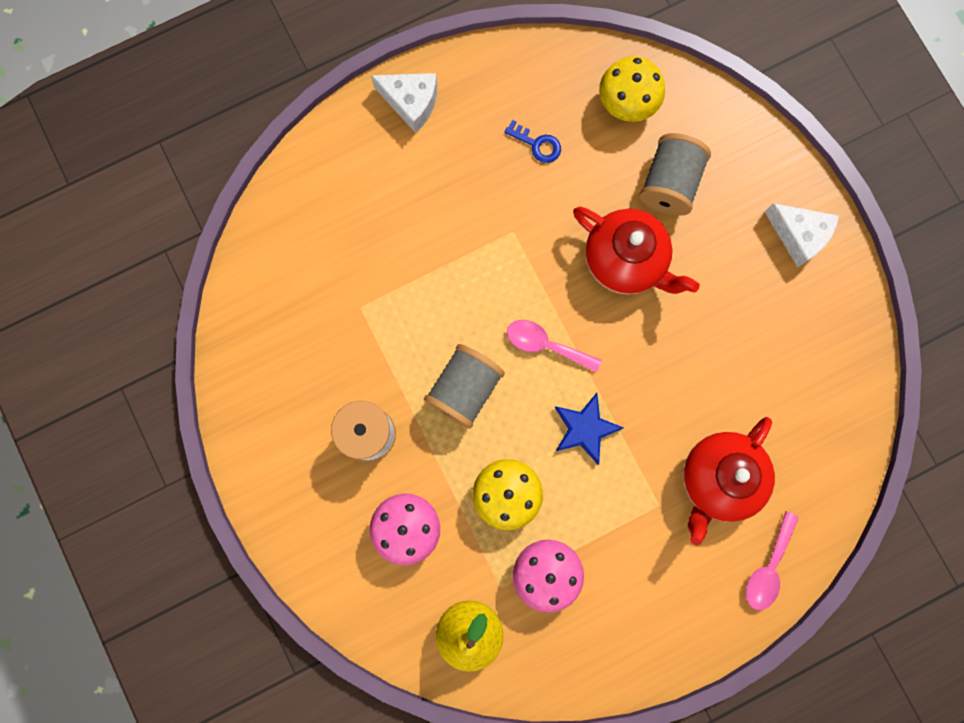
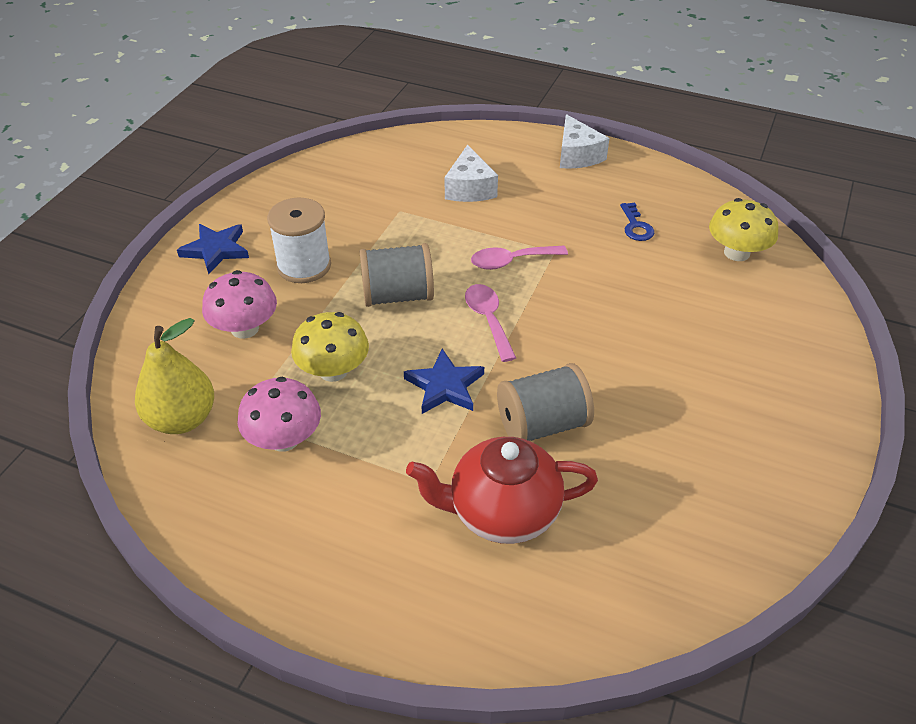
camera: 50 degrees right, 35 degrees down
red teapot [573,206,700,295] -> none
grey spool [639,133,711,216] -> grey spool moved to [497,363,594,441]
pink spoon [746,511,799,610] -> pink spoon moved to [471,246,568,270]
white cheese [765,203,839,267] -> white cheese moved to [445,145,498,202]
none -> blue star [177,224,249,274]

